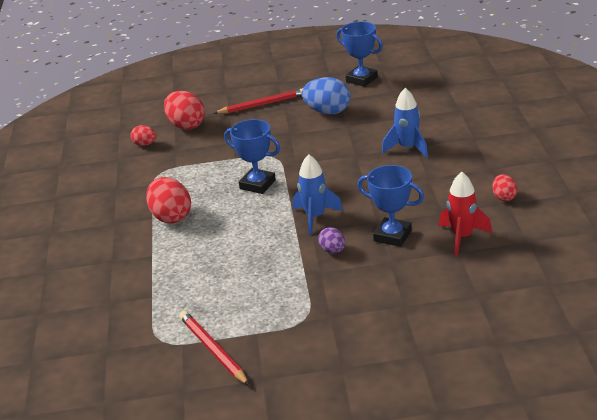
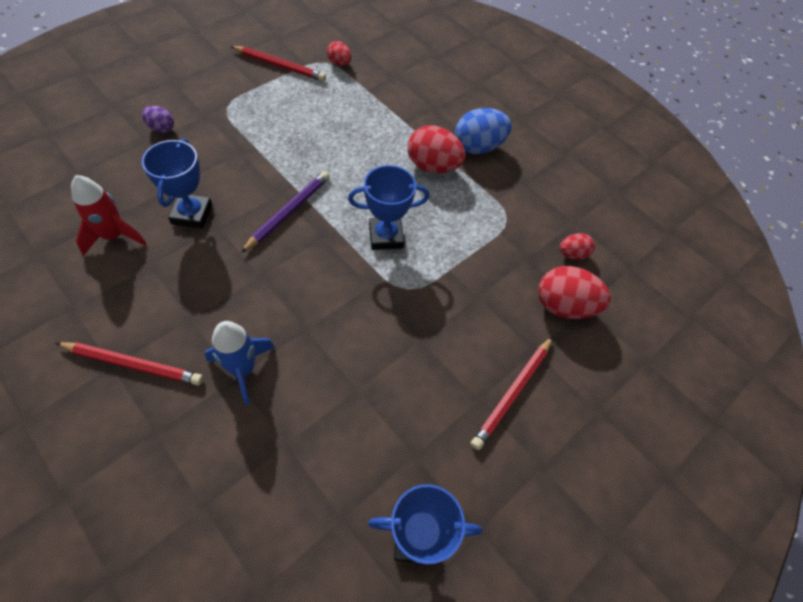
camera: 135 degrees right, 25 degrees up
blue rocket [293,154,343,235] -> purple pencil [241,171,330,253]
blue egg [302,77,351,115] -> blue egg moved to [455,108,512,154]
purple egg [318,227,345,254] -> purple egg moved to [142,106,174,133]
blue trophy [357,165,424,247] -> blue trophy turned 75 degrees counterclockwise [142,139,212,229]
red egg [492,174,517,201] -> red egg moved to [327,41,351,66]
none -> red pencil [55,342,203,386]

